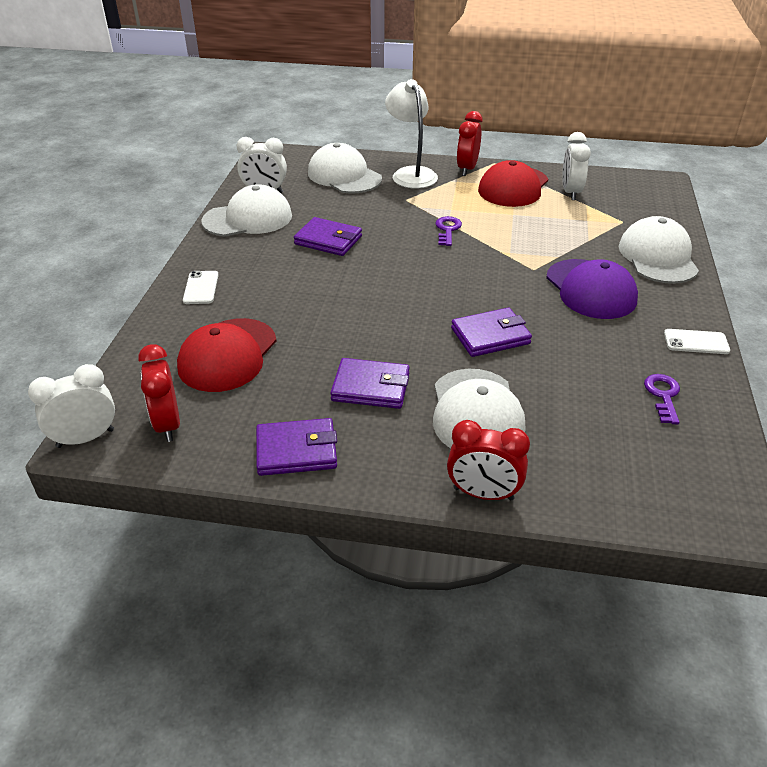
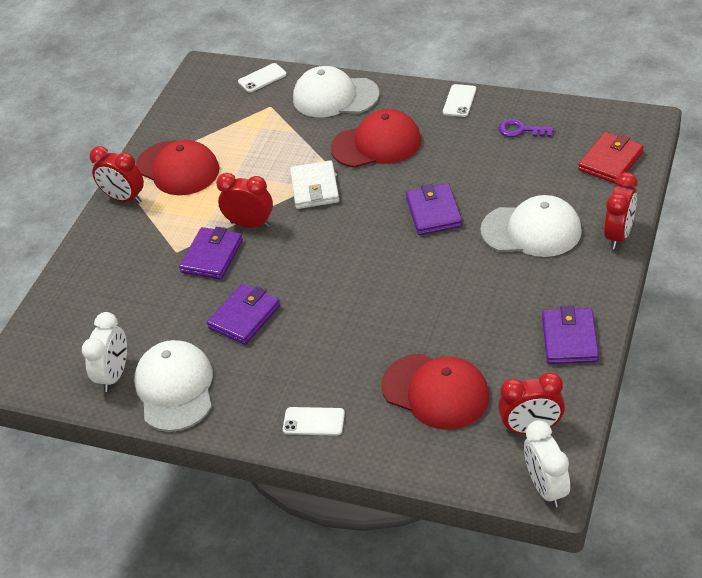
camera: 75 degrees left, 5 degrees up
white cap [308,143,382,194] -> none
purple wallet [330,358,410,409] -> purple wallet moved to [179,227,243,280]
white lamp [385,79,438,189] -> none
purple key [436,216,462,246] -> red clock [216,173,273,228]
purple cap [546,259,638,319] -> red cap [331,109,421,168]
white clock [562,132,591,200] -> none
none -> white phone [238,63,287,93]
none -> white wallet [290,160,339,209]
none -> red wallet [578,132,644,184]

